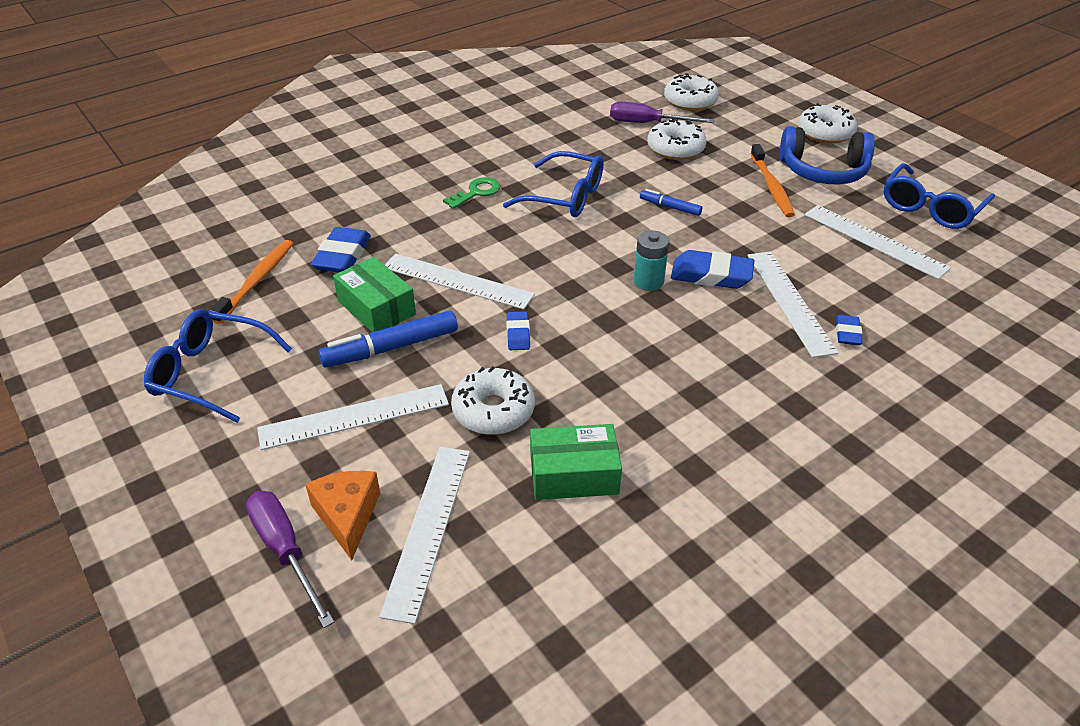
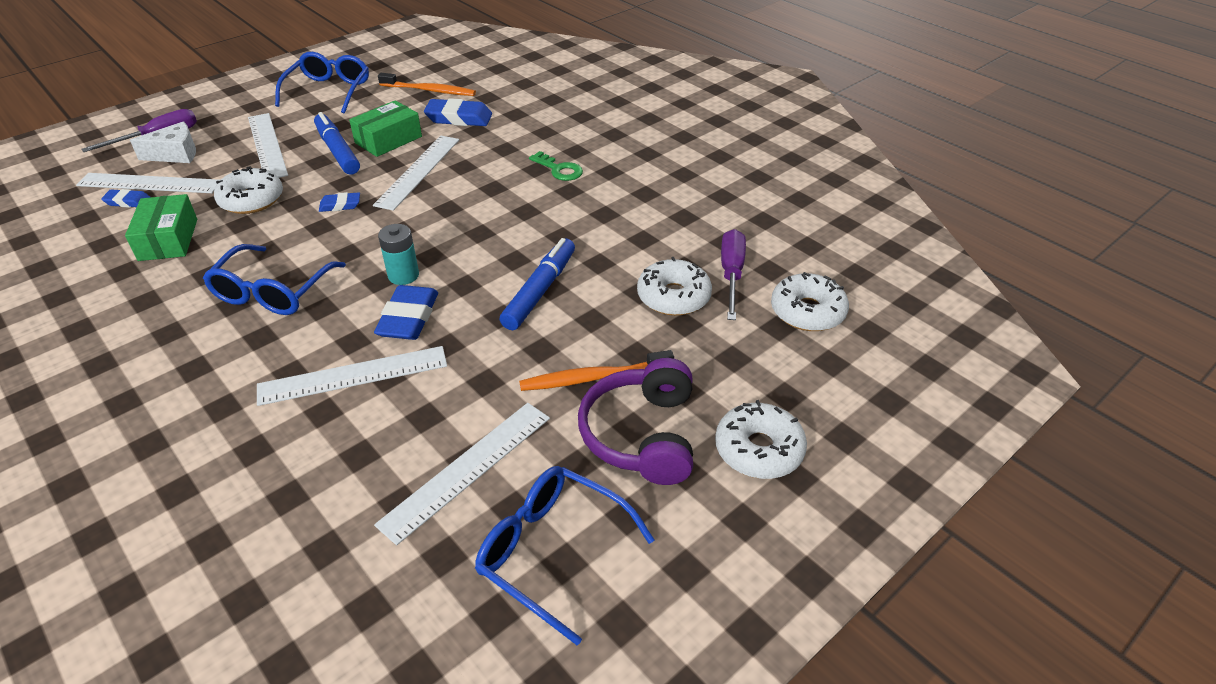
camera: 85 degrees right, 0 degrees up
orange cheese [305,471,380,560] -> white cheese [130,121,196,163]
blue glasses [503,151,603,217] -> blue glasses moved to [203,244,346,315]
blue marker [640,189,702,216] -> blue marker [499,238,575,330], size x1.79
blue headphones [780,126,875,184] -> purple headphones [578,358,693,485]
blue eraser [836,315,862,345] -> blue eraser moved to [101,189,150,208]

